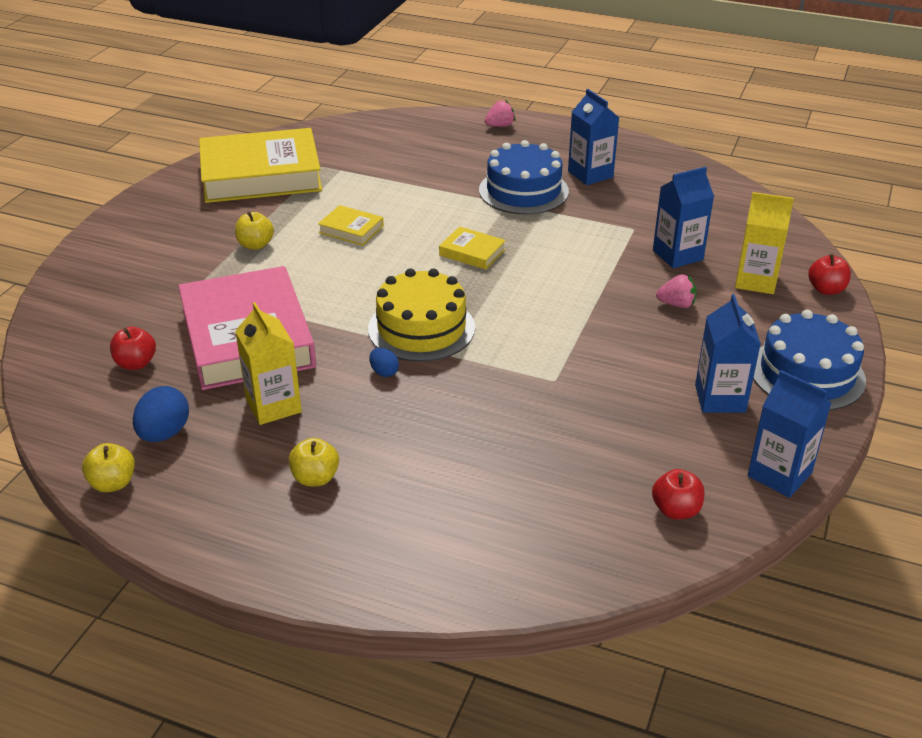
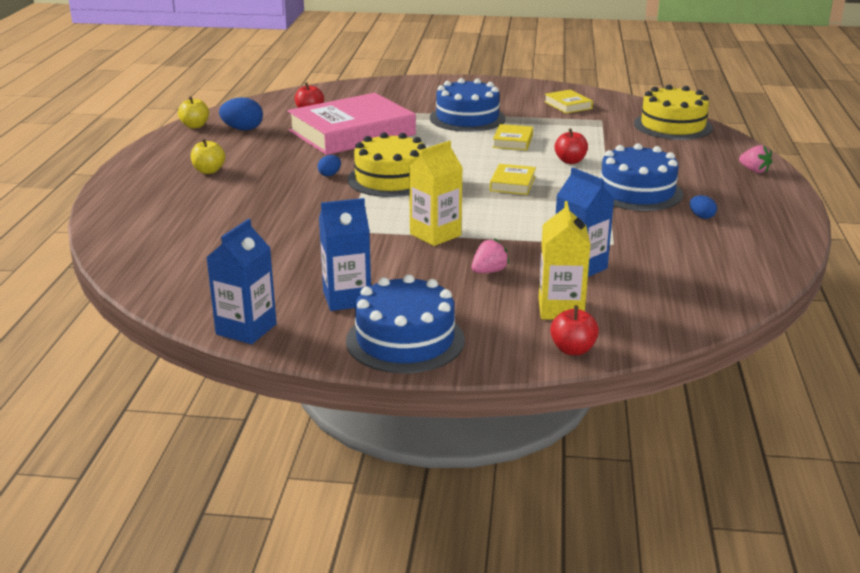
camera: 75 degrees right, 10 degrees down
yellow book [199,128,322,203] -> yellow book [544,89,593,114], size x0.42
yellow apple [235,211,274,250] -> blue cake [430,78,506,132]
yellow carton [235,302,302,425] -> yellow carton moved to [409,141,463,246]
blue carton [568,89,619,185] -> blue egg [690,195,717,219]
red apple [652,469,704,519] -> red apple moved to [555,128,588,164]
pink strawberry [656,274,697,308] -> pink strawberry turned 120 degrees counterclockwise [471,239,510,273]
none -> yellow cake [634,85,713,140]

